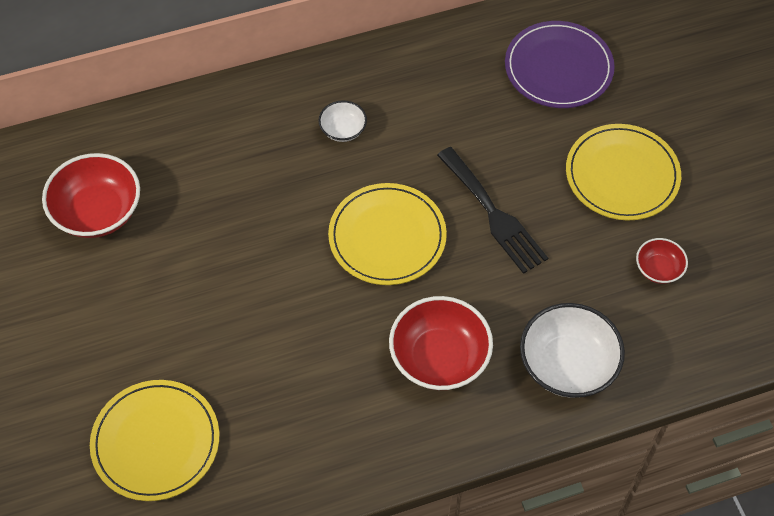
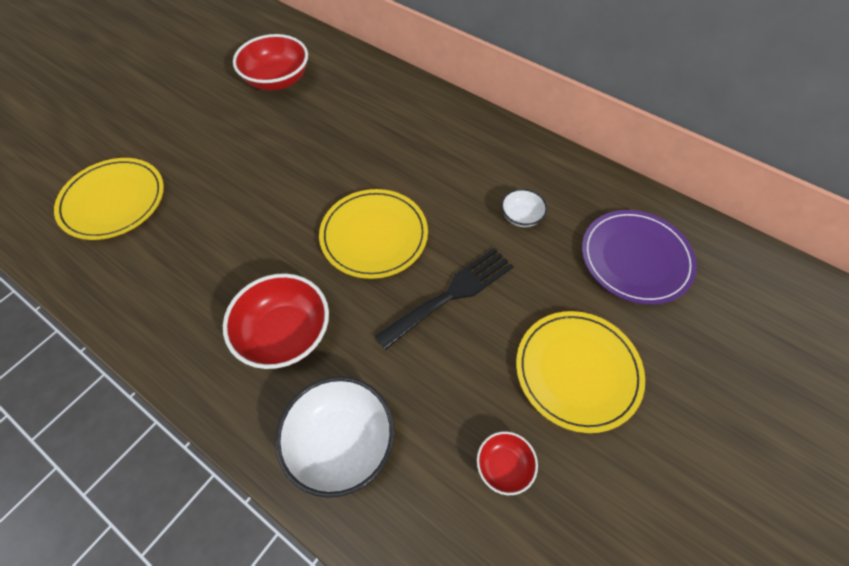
camera: 55 degrees right, 0 degrees up
white bowl [318,100,367,142] -> white bowl moved to [501,189,547,227]
black fork [437,147,548,274] -> black fork turned 150 degrees counterclockwise [375,248,514,350]

